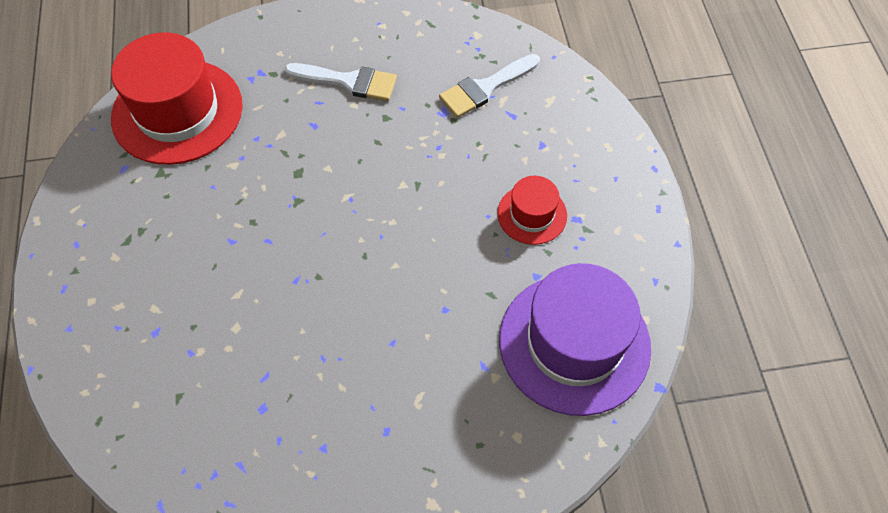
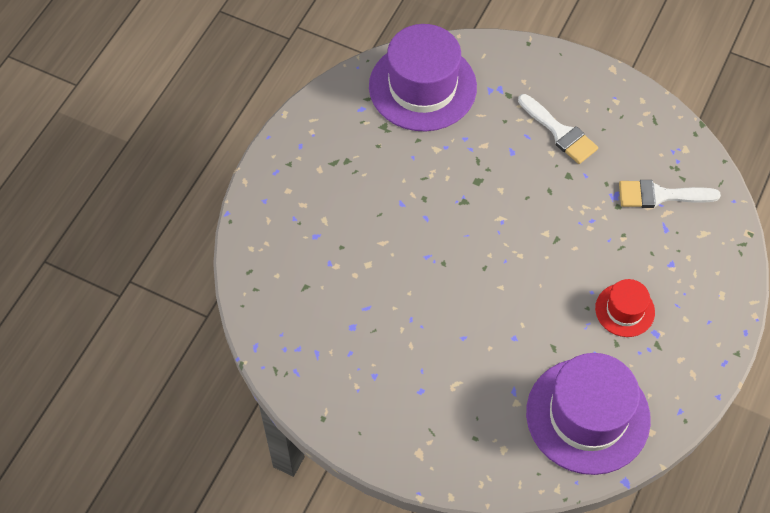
camera: 35 degrees right, 0 degrees up
red hat [111,32,243,165] -> purple hat [369,24,477,131]

